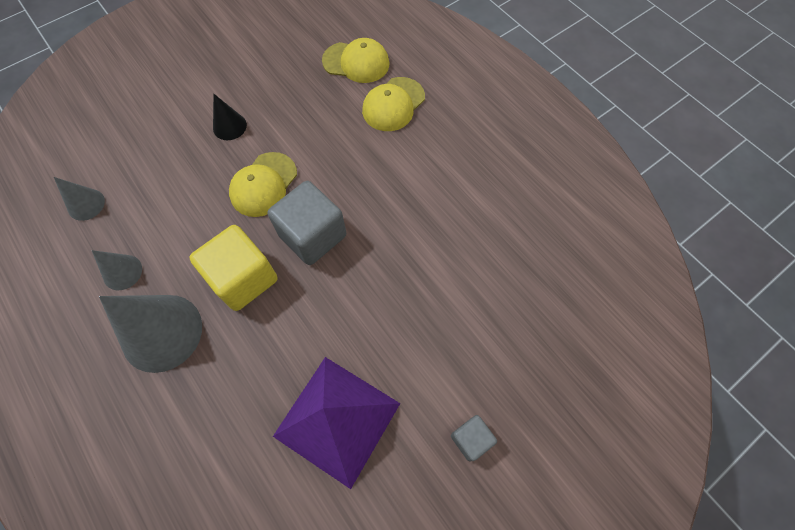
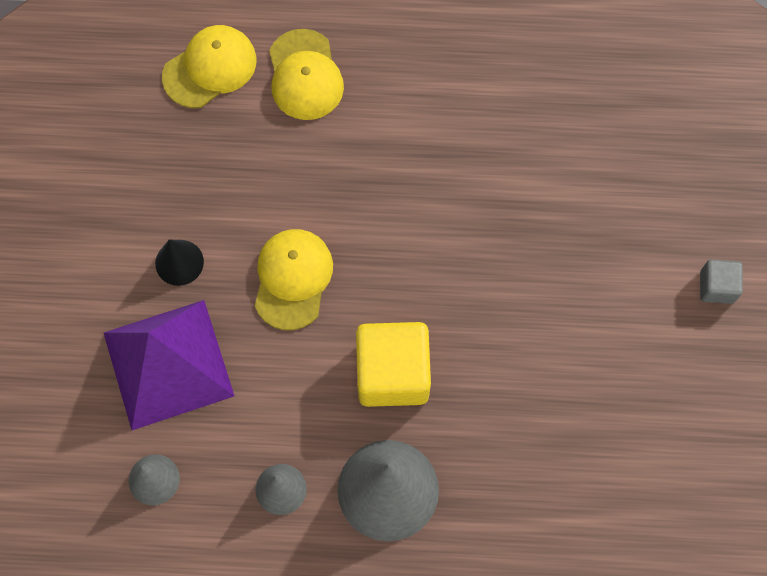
camera: 50 degrees left, 5 degrees up
yellow cap [229,152,297,217] -> yellow cap turned 150 degrees counterclockwise [255,229,333,330]
grey cube [268,181,346,265] -> none
purple pyramid [273,357,400,489] -> purple pyramid moved to [104,300,234,430]

